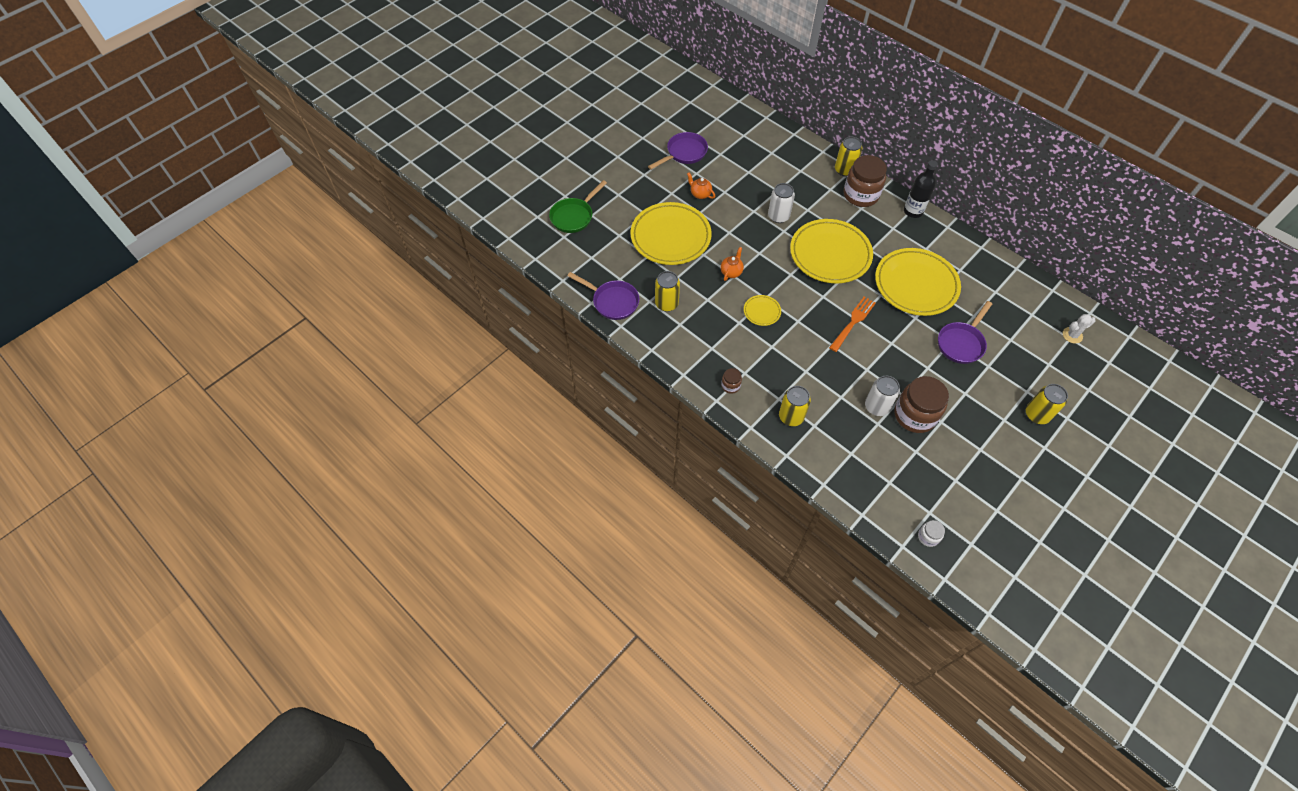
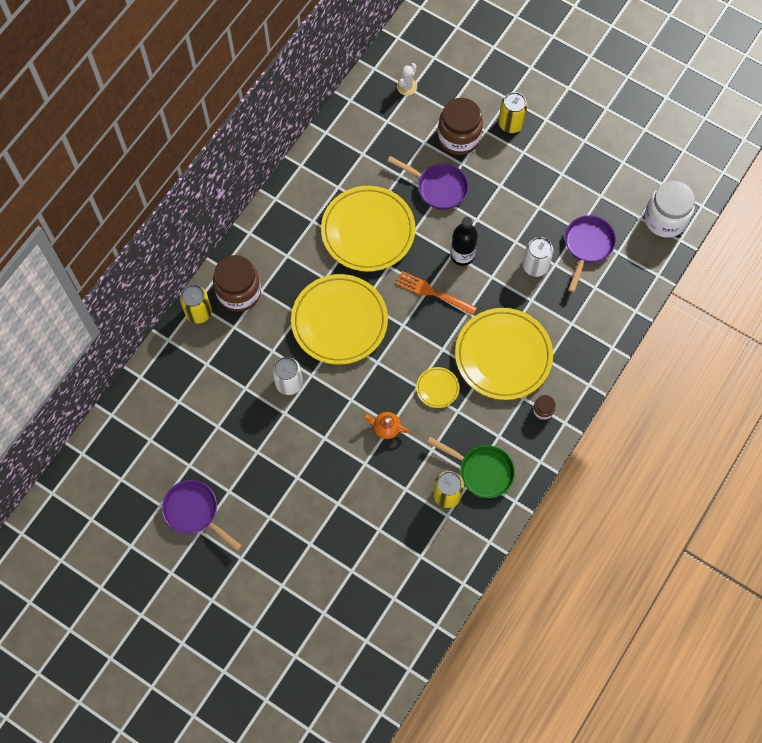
camera: 100 degrees left, 10 degrees up
green pan [549,180,607,233] -> green pan moved to [427,437,515,498]
purple pan [567,272,639,320] -> purple pan moved to [565,215,616,292]
yellow plate [630,202,712,265] -> yellow plate moved to [455,308,553,400]
orange teapot [687,172,715,199] -> none
yellow can [779,386,811,426] -> none
brown jar [895,376,949,433] -> brown jar moved to [438,98,483,155]
black bottle [904,160,938,218] -> black bottle moved to [451,217,478,266]
white jar [918,520,945,547] -> white jar [644,181,695,238], size x2.18
white cactus [1063,314,1095,343] -> white cactus turned 60 degrees clockwise [397,63,417,96]

